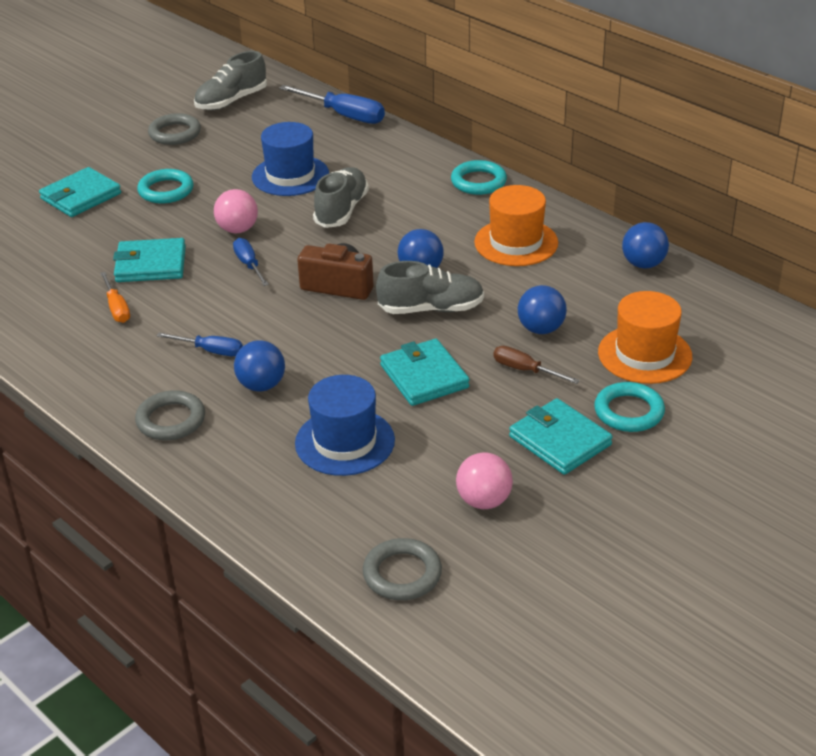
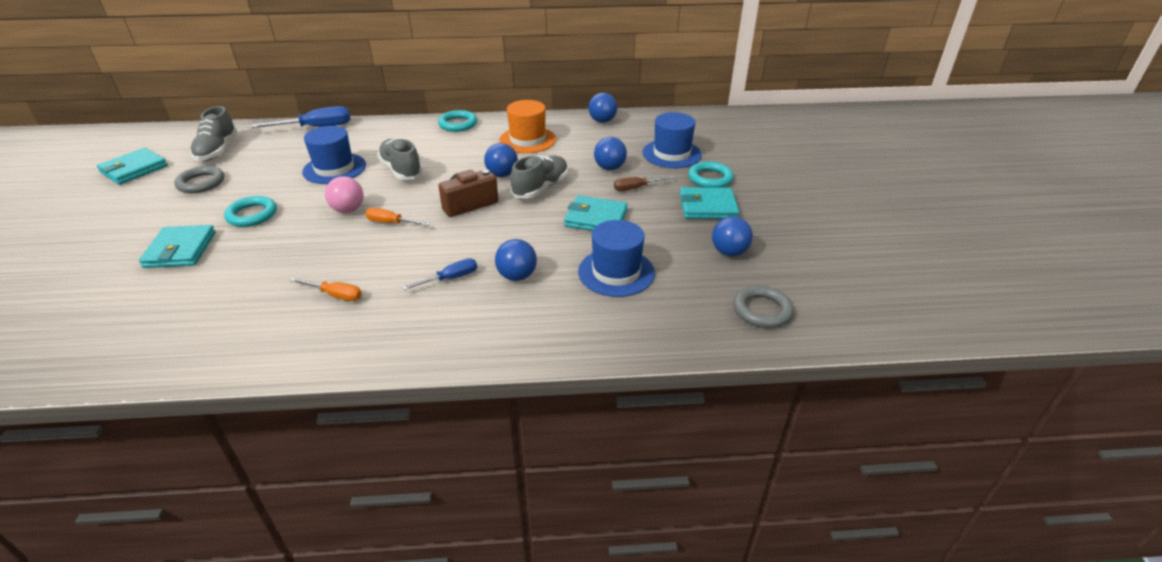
camera: 50 degrees left, 0 degrees up
turquoise wallet [113,238,186,282] -> turquoise wallet moved to [97,148,168,185]
grey ring [135,390,205,440] -> none
blue screwdriver [233,238,269,286] -> orange screwdriver [365,208,430,226]
pink ball [456,452,513,509] -> blue ball [712,216,753,256]
orange hat [598,291,692,384] -> blue hat [643,112,702,168]

